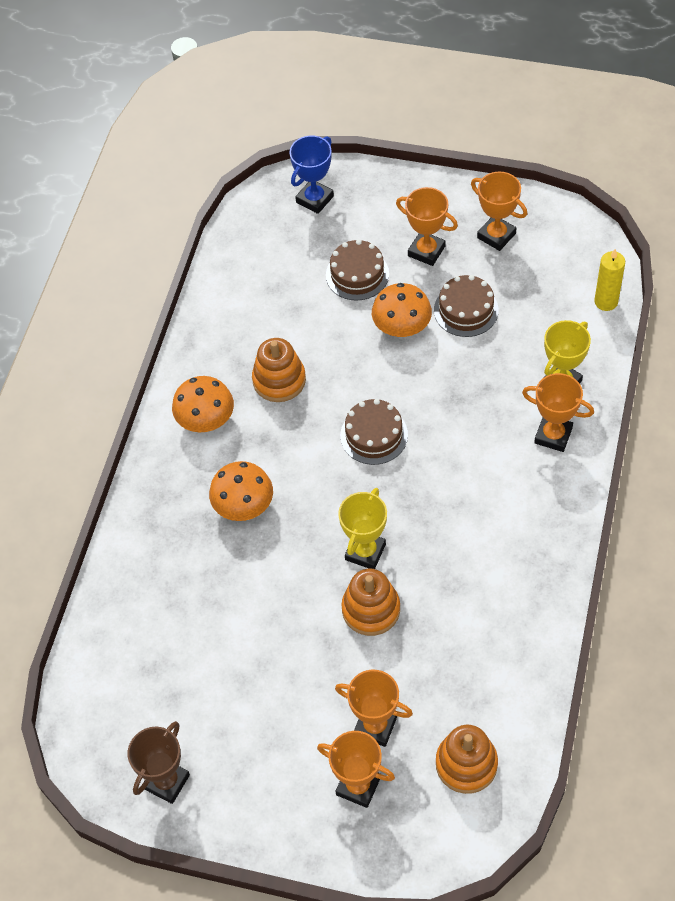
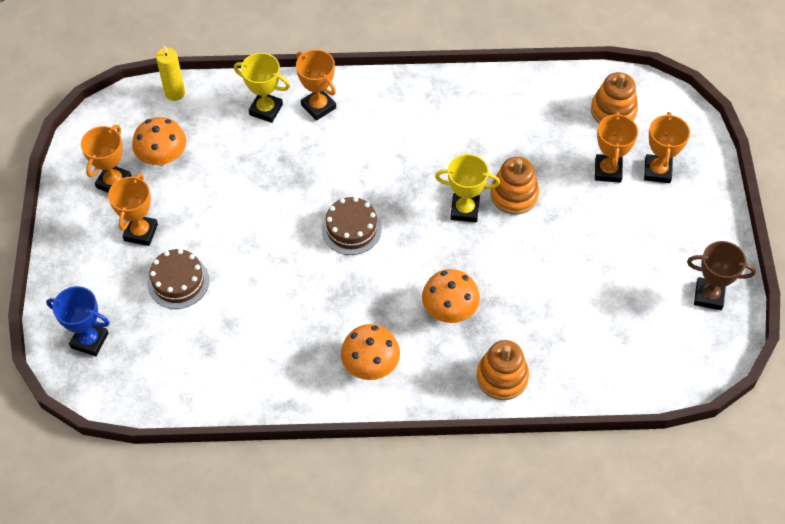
camera: 110 degrees left, 0 degrees up
orange stacking toy [252,338,306,402] -> orange stacking toy moved to [476,340,529,400]
orange mushroom [372,283,432,337] -> orange mushroom moved to [132,117,186,165]
brown cake [434,275,499,337] -> none
orange trophy [522,373,594,452] -> orange trophy turned 45 degrees counterclockwise [296,50,336,121]

